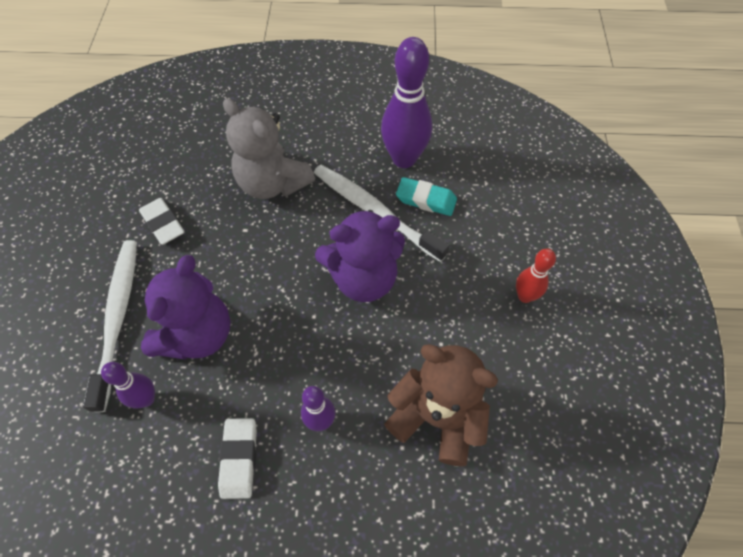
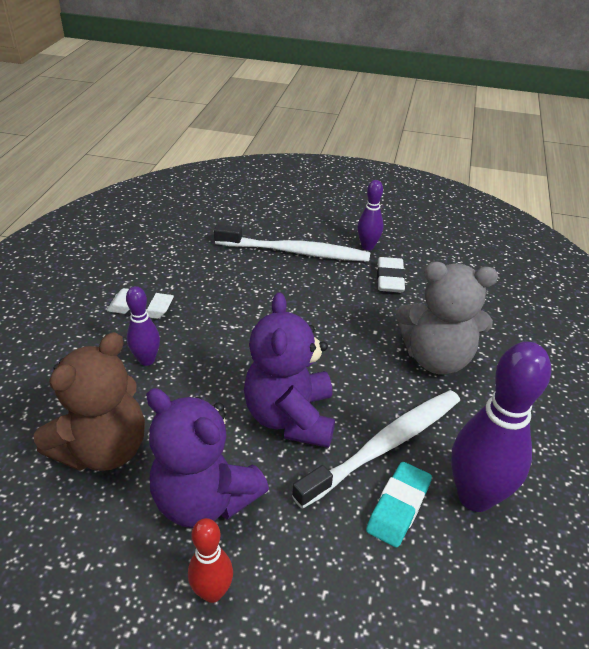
camera: 100 degrees right, 20 degrees down
purple bowling pin [101,362,155,408] -> purple bowling pin moved to [357,180,384,250]
white eraser [139,198,185,245] -> white eraser turned 60 degrees counterclockwise [377,257,405,293]
purple teddy bear [141,255,231,359] -> purple teddy bear moved to [146,388,269,528]
grey teddy bear [223,98,315,199] -> grey teddy bear turned 135 degrees counterclockwise [396,262,498,375]

